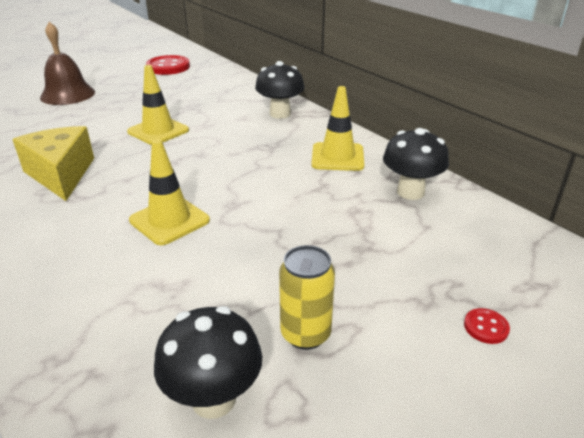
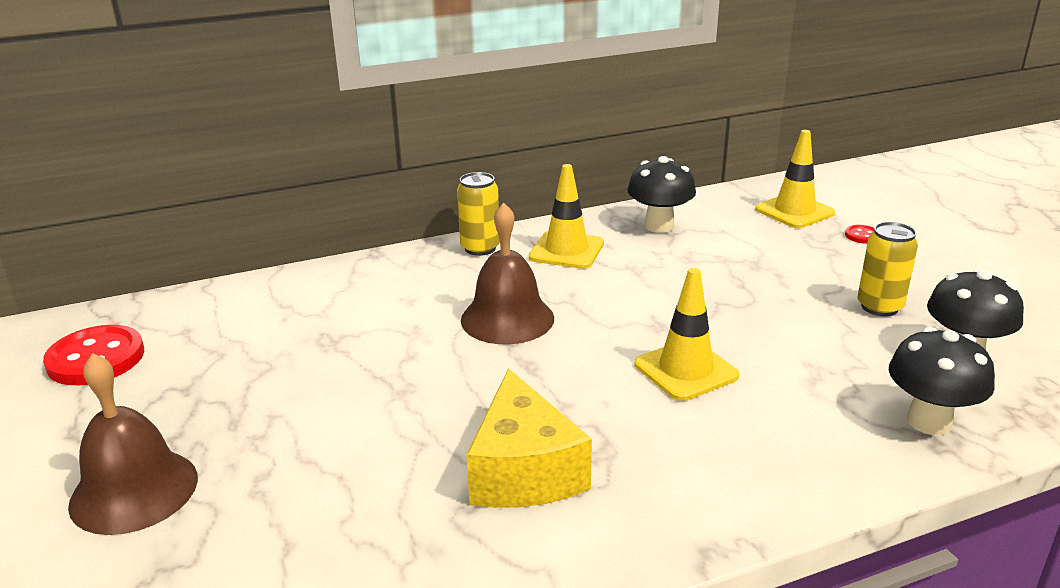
camera: 75 degrees left, 5 degrees down
yellow cheese [12,126,94,201] -> yellow cheese turned 90 degrees counterclockwise [466,368,592,508]
yellow traffic cone [127,65,189,145] -> yellow traffic cone moved to [755,130,835,228]
black mushroom [255,61,305,119] -> black mushroom moved to [889,327,995,435]
none -> yellow can [457,172,500,256]
none -> brown bell [461,203,554,344]

